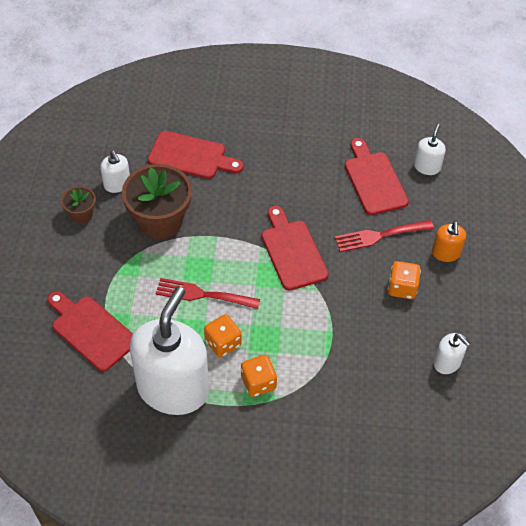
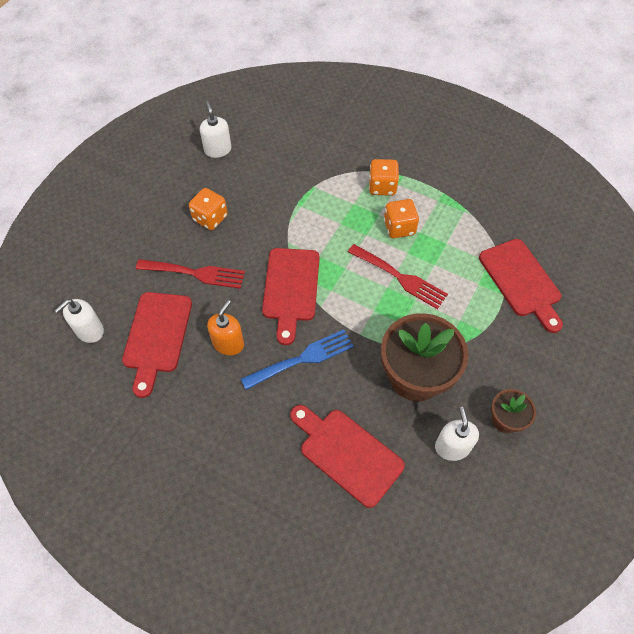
camera: 155 degrees left, 5 degrees up
white soap dispenser [130,287,209,415] -> none
orange soap dispenser [432,221,466,262] -> orange soap dispenser moved to [207,300,244,355]
none -> blue fork [241,330,354,390]

